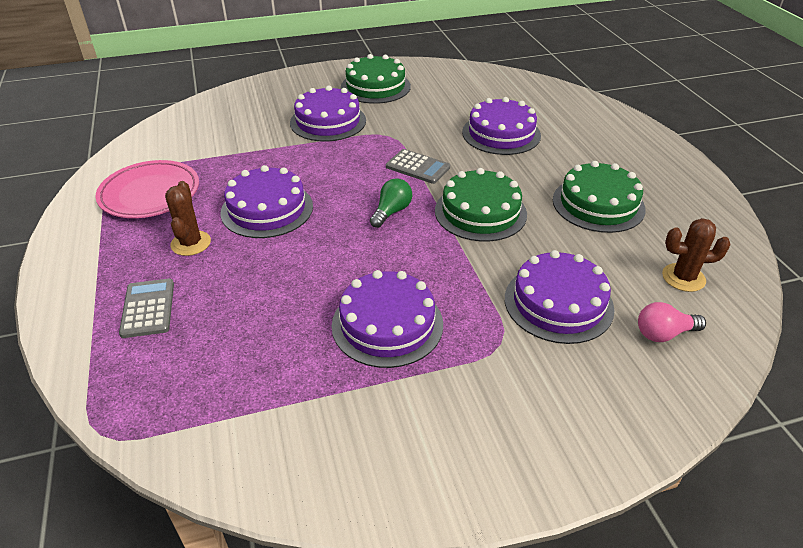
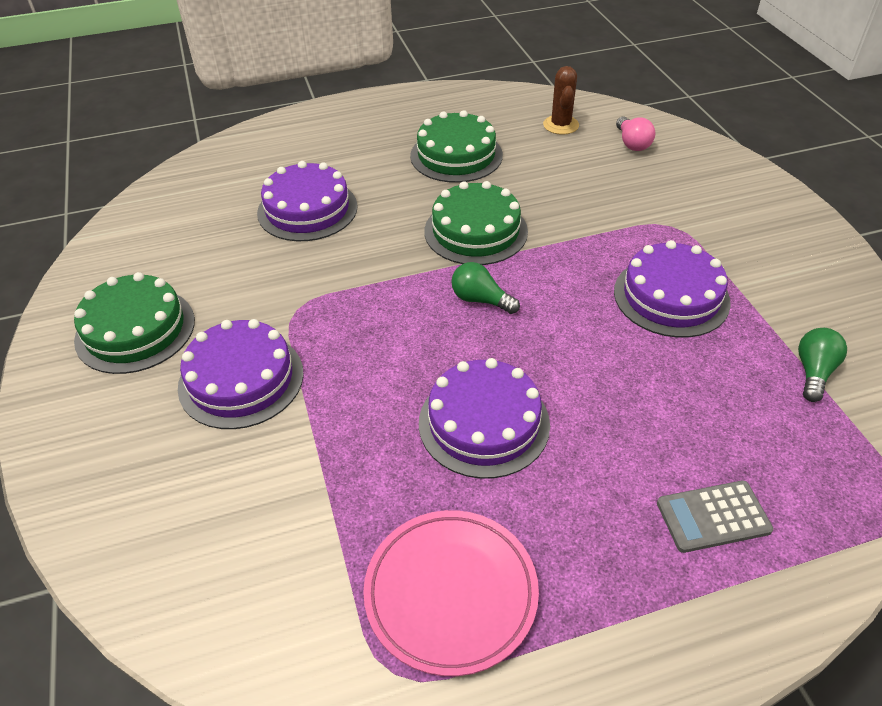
camera: 90 degrees left, 5 degrees up
brown cactus [165,181,211,256] -> none
grey calculator [386,149,450,184] -> none
purple cake [505,250,615,344] -> none
none -> green light bulb [798,328,847,402]

